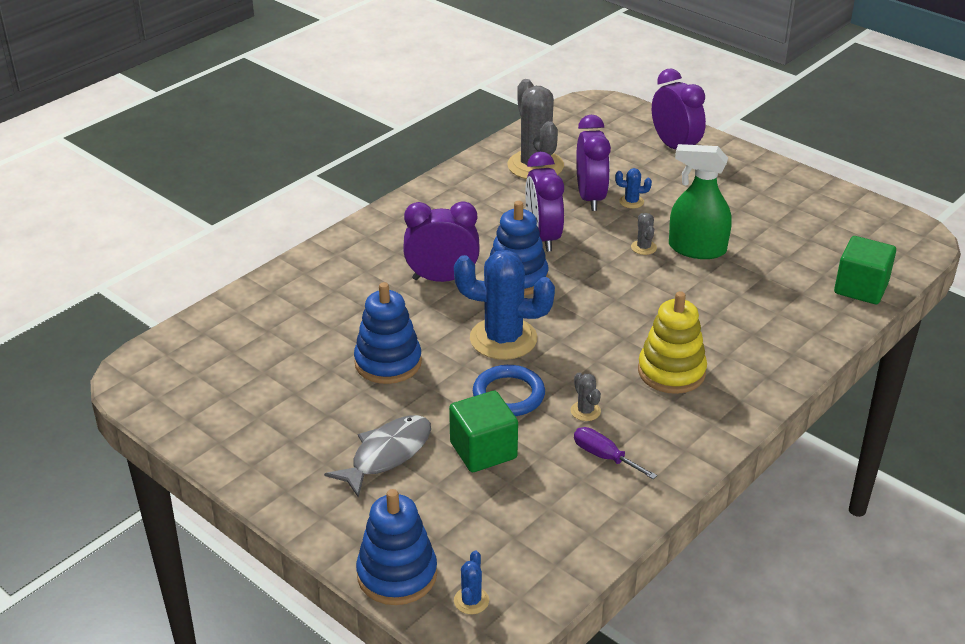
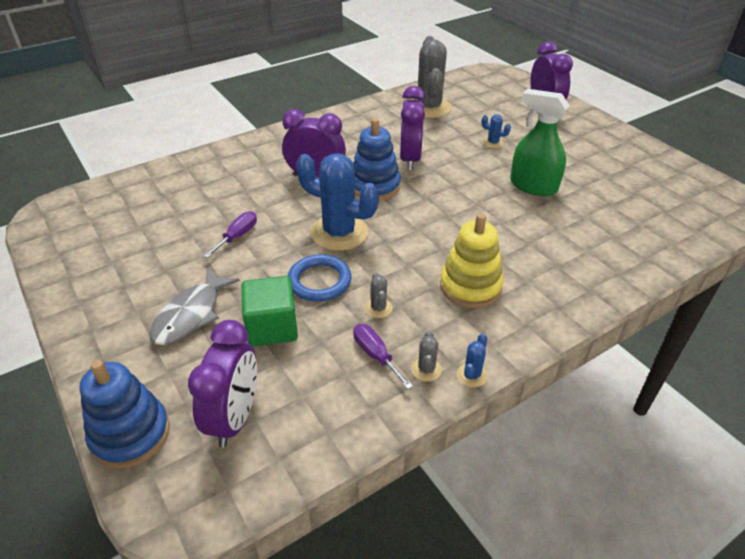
camera: 15 degrees right, 5 degrees up
grey fish [324,415,431,497] -> grey fish turned 150 degrees clockwise [150,268,240,345]
blue stacking toy [354,282,422,384] -> purple screwdriver [204,211,257,258]
blue cactus [454,551,489,614] -> blue cactus moved to [457,334,488,387]
purple clock [576,115,611,211] -> purple clock moved to [188,320,257,448]
grey cactus [631,213,657,255] -> grey cactus moved to [411,331,442,382]
green cube [834,236,896,304] -> none

